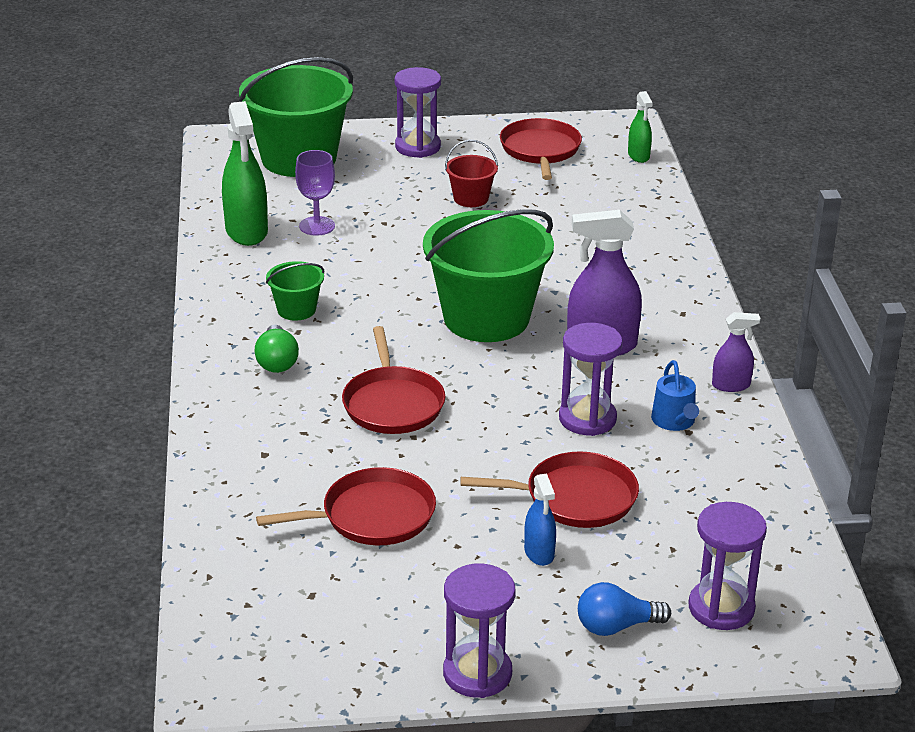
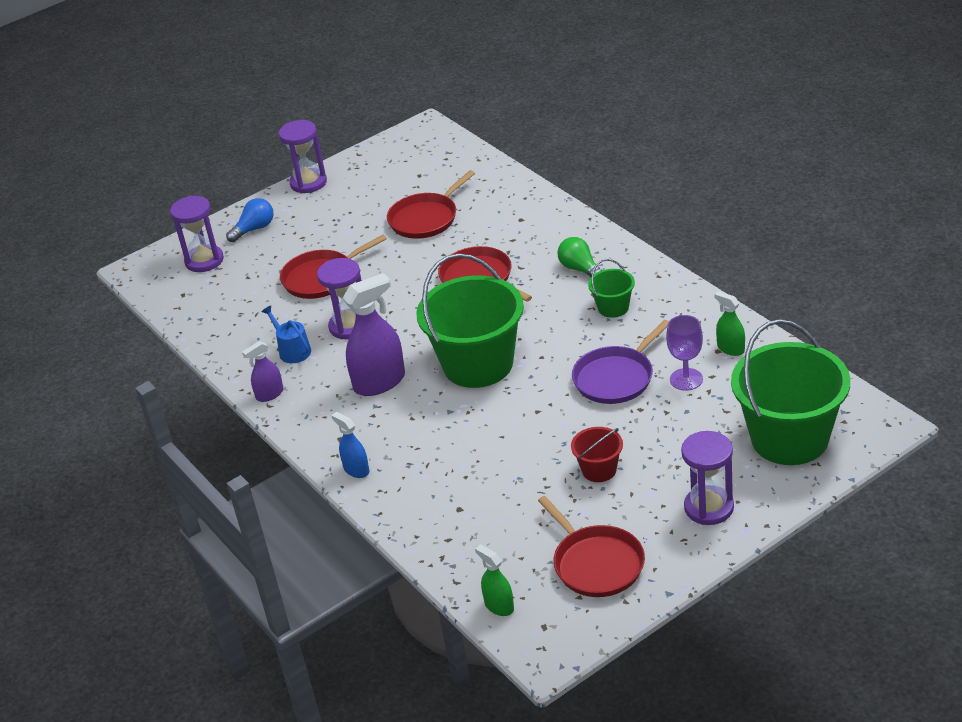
camera: 155 degrees right, 5 degrees up
green spray bottle [222,101,268,246] -> green spray bottle [714,291,745,356], size x0.54
blue spray bottle [524,474,556,566] -> blue spray bottle moved to [331,412,369,478]
none -> purple pan [572,320,669,404]

